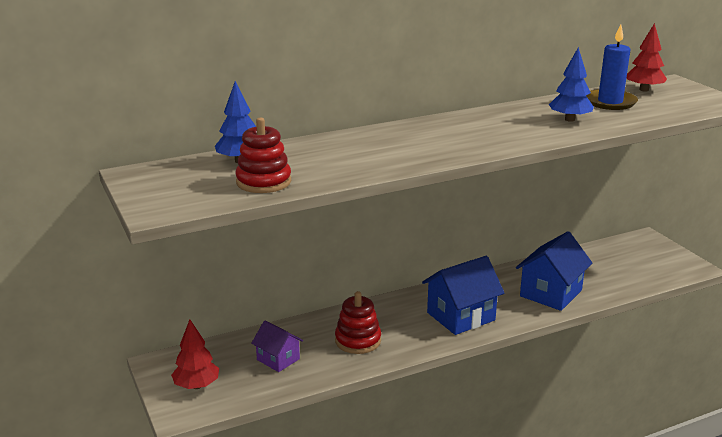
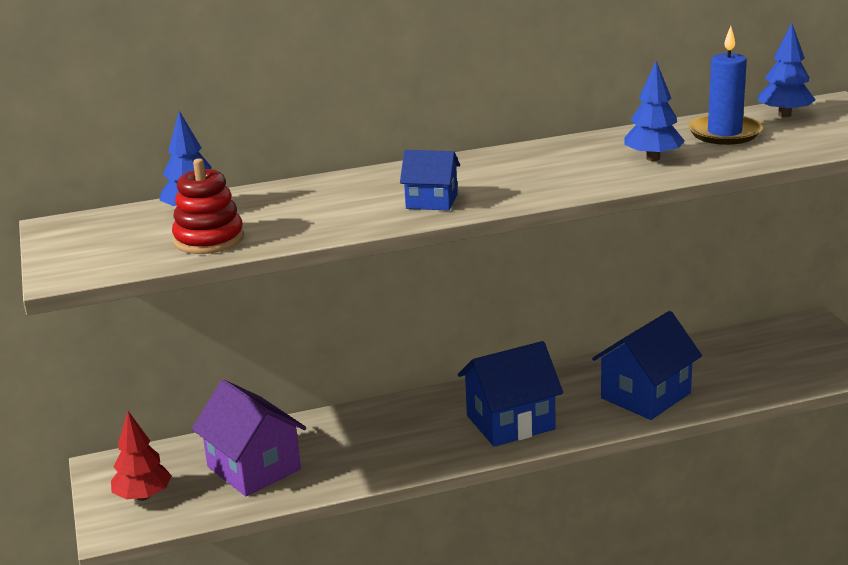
camera: 10 degrees right, 0 degrees up
purple house [252,321,303,372] -> purple house [192,380,306,496], size x1.72
red stacking toy [335,291,381,354] -> none
red tree [627,23,667,92] -> blue tree [758,23,816,117]
none -> blue house [400,150,460,211]

